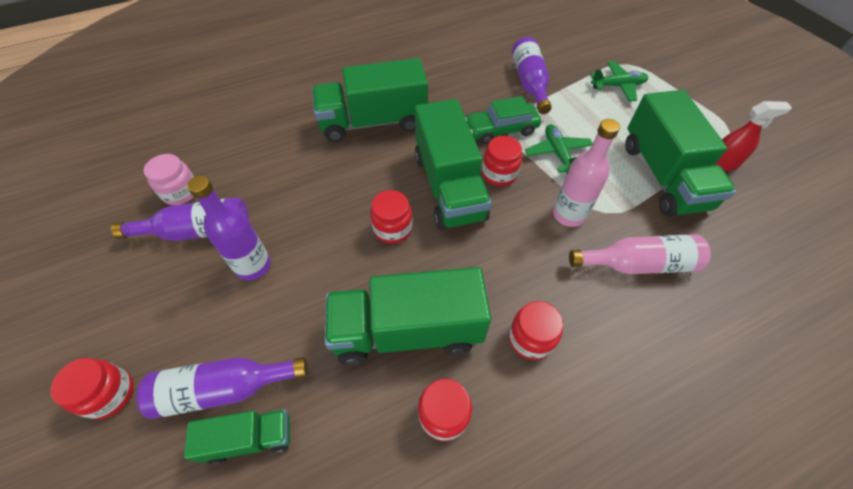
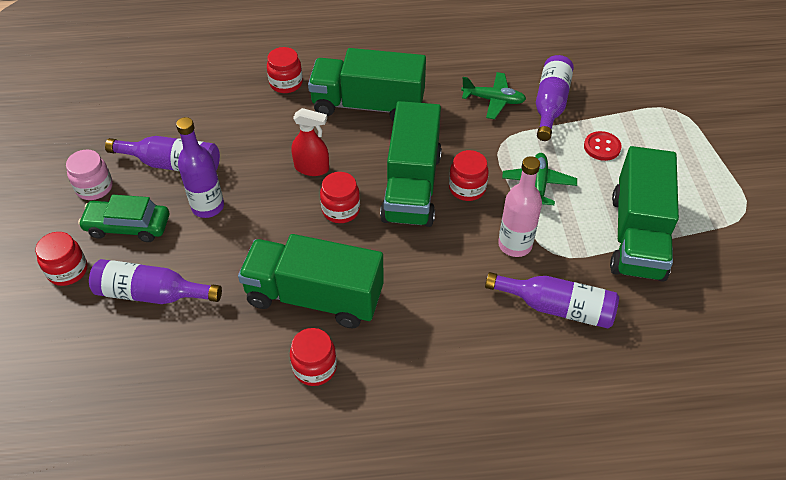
camera: 20 degrees right, 5 degrees down
pink jar [144,154,194,205] -> pink jar moved to [66,149,113,200]
green truck [184,409,290,465] -> none
green car [465,96,541,144] -> green car moved to [78,195,169,242]
red jar [509,301,563,360] -> red jar moved to [267,47,303,93]
pink bottle [569,234,711,274] -> purple bottle [485,272,619,329]
green plane [590,61,648,102] -> green plane moved to [461,72,526,119]
red spray bottle [715,101,792,171] -> red spray bottle moved to [291,108,329,176]
none -> red button [584,131,622,161]

